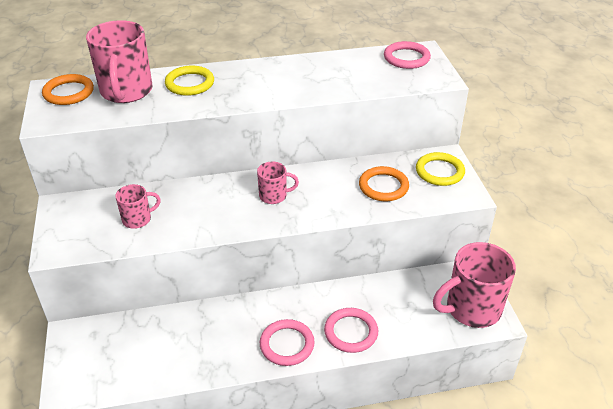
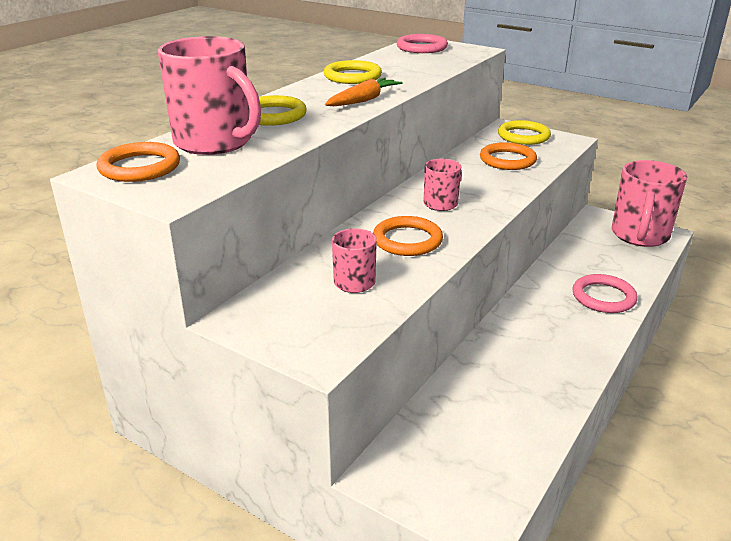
camera: 45 degrees left, 10 degrees down
pink ring [260,319,315,366] -> none
none -> yellow ring [324,60,382,84]
none -> orange carrot [325,78,403,106]
none -> orange ring [373,216,443,256]

